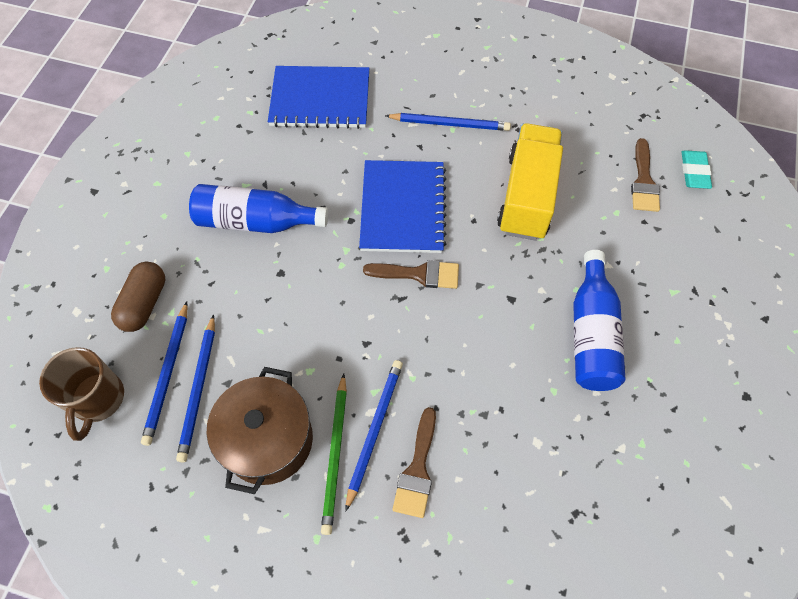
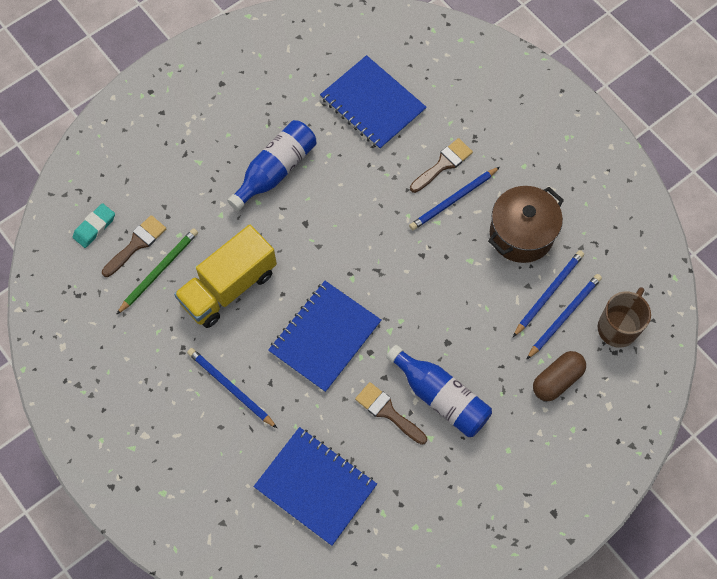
camera: 145 degrees left, 5 degrees up
green pencil [321,373,347,535] -> green pencil moved to [116,228,198,315]
brown brush [363,260,459,289] -> brown brush moved to [355,382,427,445]
none -> blue notebook [320,55,427,150]

